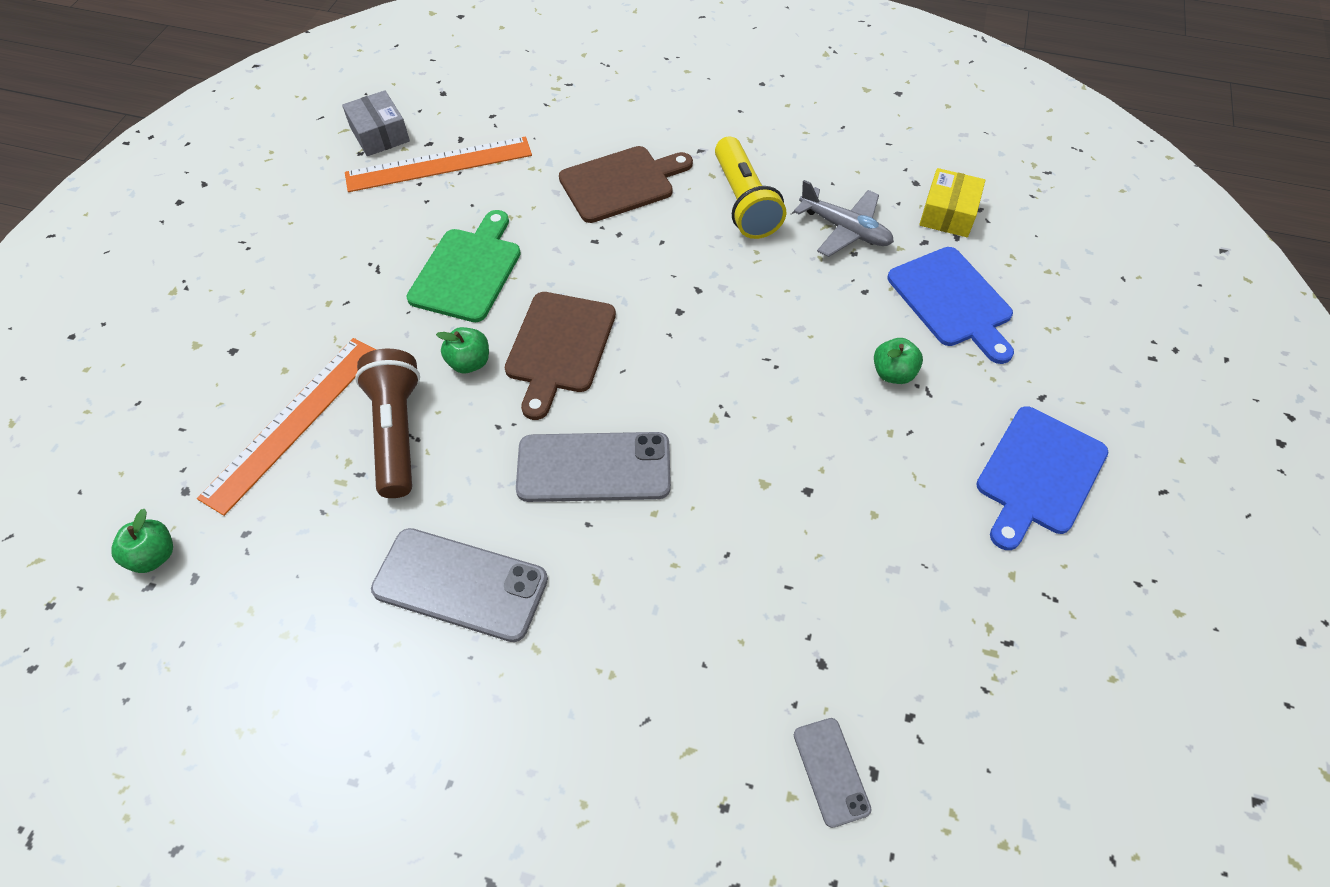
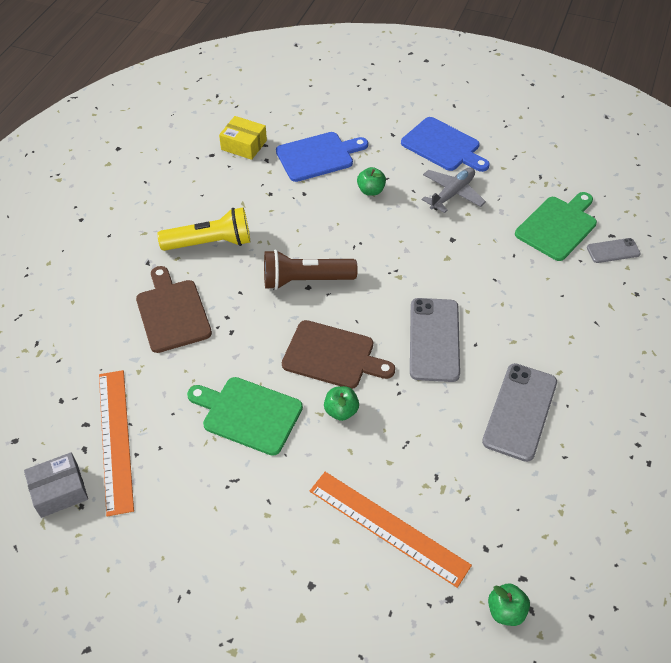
camera: 85 degrees left, 5 degrees down
brown flashlight [355,349,420,498] -> brown flashlight moved to [264,249,357,290]
grey plane [794,180,894,257] -> grey plane moved to [422,167,486,213]
none -> green cutting board [515,192,597,261]

